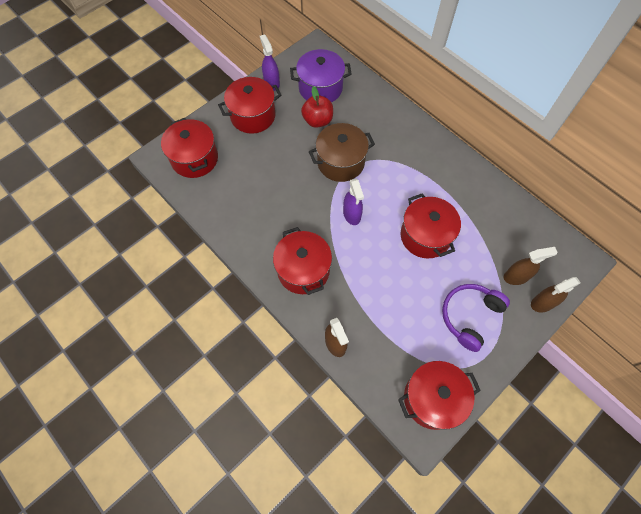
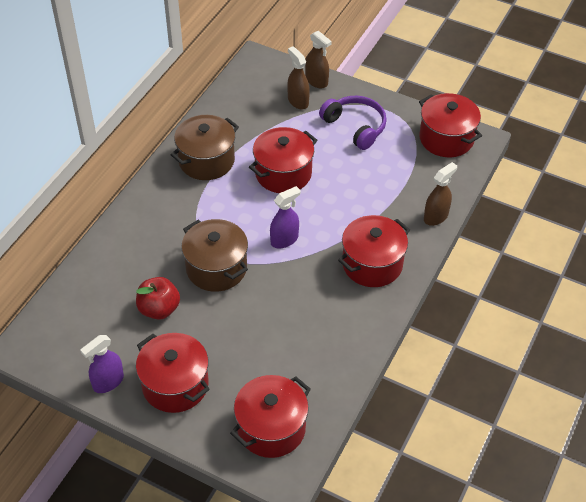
camera: 110 degrees left, 15 degrees down
purple pot [290,49,352,102] -> none
purple headphones [442,284,510,352] -> purple headphones turned 150 degrees counterclockwise [319,96,387,150]
none -> brown pot [170,115,239,180]

